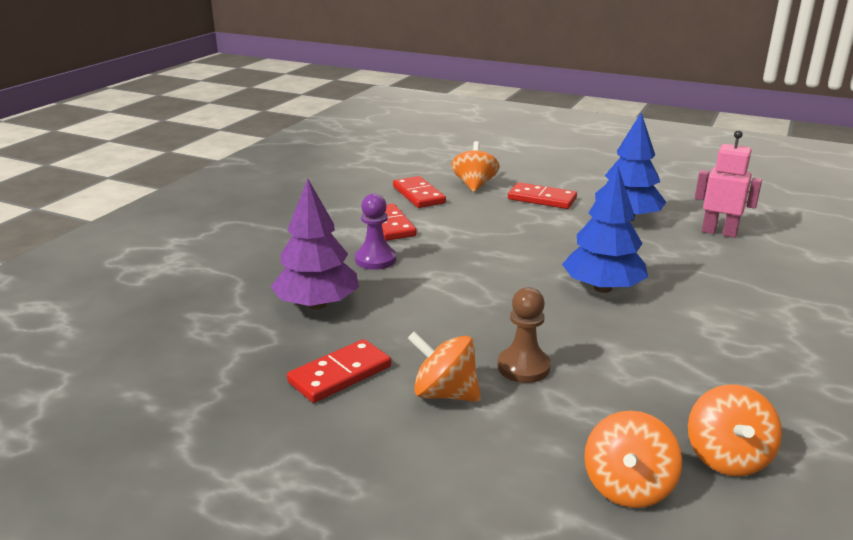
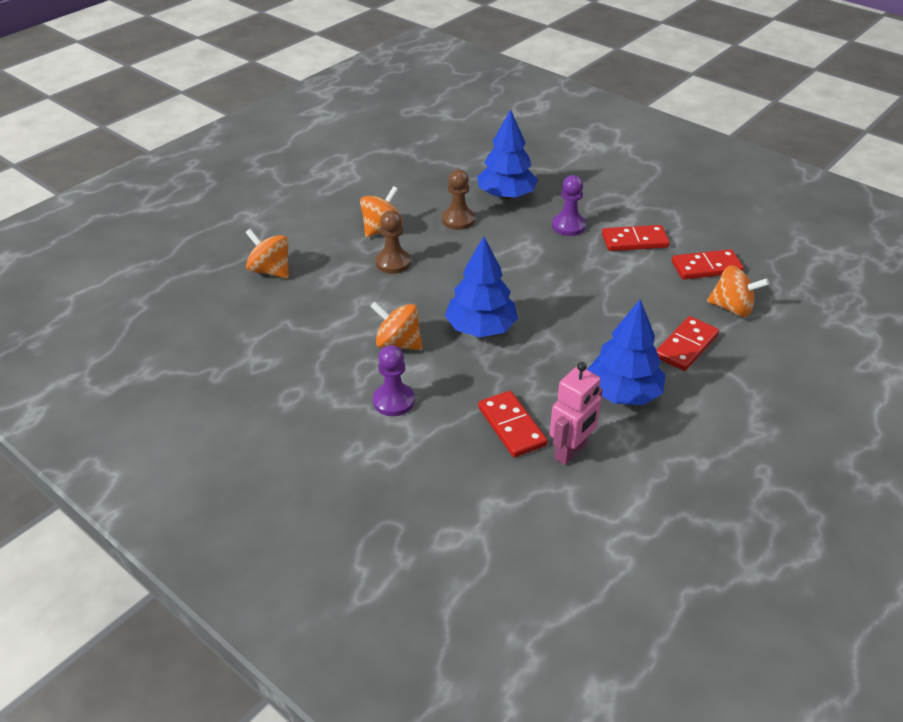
camera: 105 degrees right, 15 degrees up
purple tree [271,179,359,310] -> blue tree [477,109,538,199]
red domino [287,339,391,403] -> red domino moved to [478,391,548,457]
orange spinning top [688,385,782,476] -> orange spinning top moved to [370,302,423,350]
none -> purple pawn [373,345,415,416]
none -> brown pawn [442,169,475,230]

